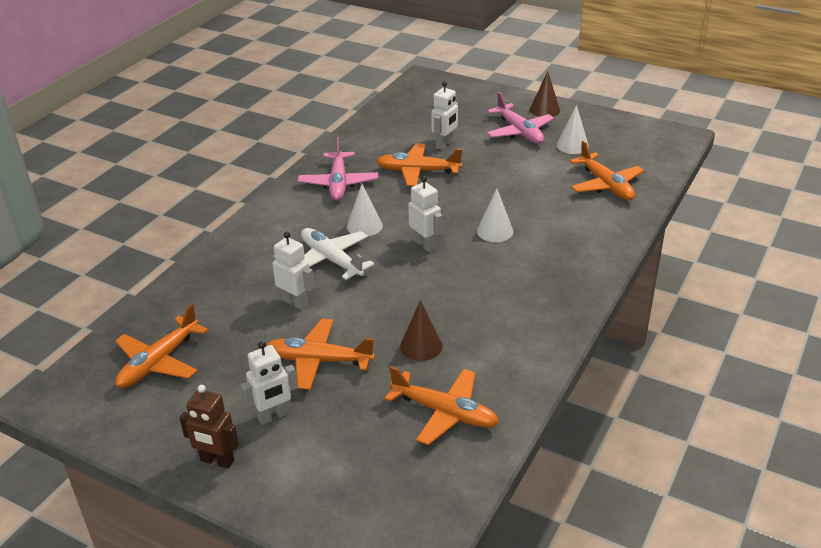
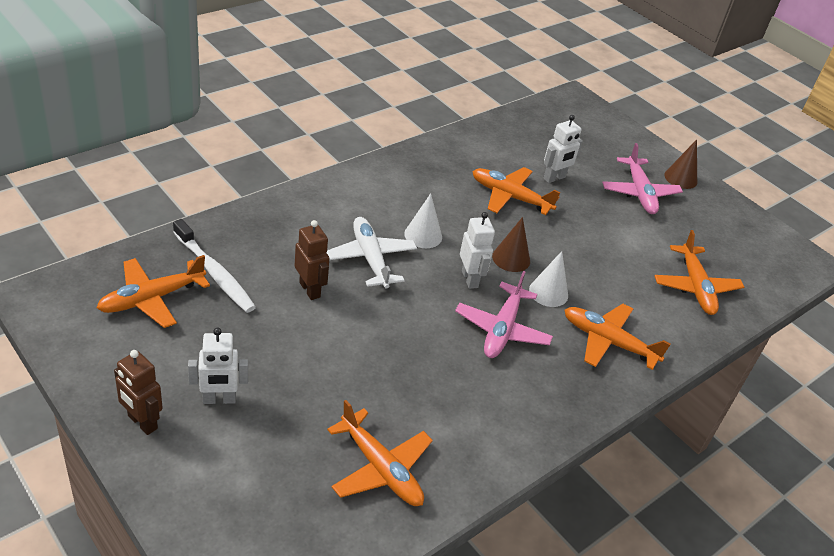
camera: 15 degrees right, 5 degrees up
orange plane [266,319,375,390] -> orange plane moved to [564,304,671,370]
white robot [272,232,314,310] -> brown robot [295,220,330,300]
pink plane [298,137,378,201] -> pink plane moved to [455,271,553,358]
brown cone [400,300,443,361] -> brown cone moved to [492,217,530,272]
white cone [556,105,589,154] -> none
none -> white toothbrush [173,219,256,313]

